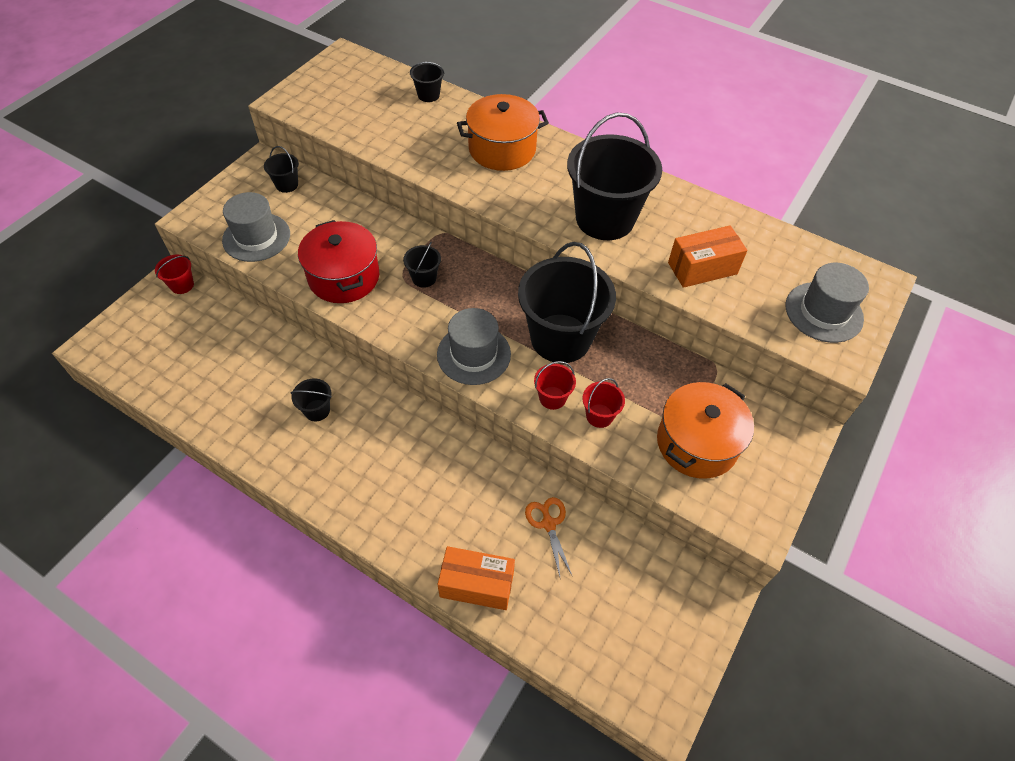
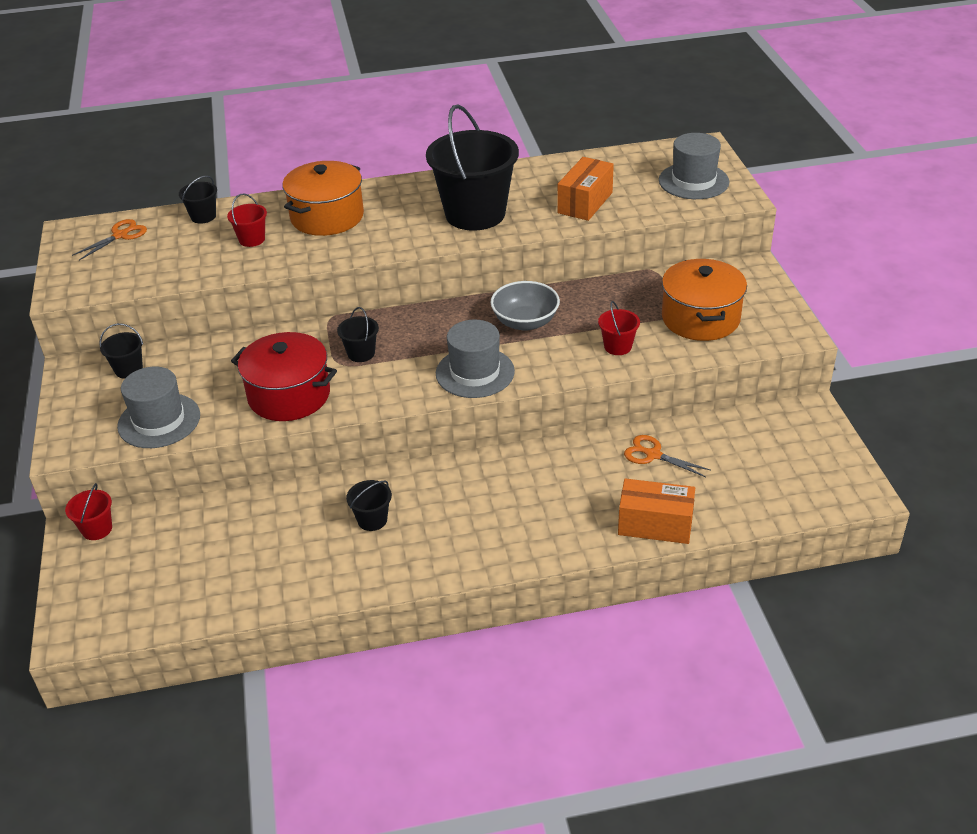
camera: 40 degrees left, 15 degrees down
orange box [437,546,515,610] -> orange box turned 45 degrees clockwise [618,478,695,544]
black bucket [518,242,616,363] -> grey bowl [491,281,560,331]
red bucket [534,361,576,410] -> red bucket moved to [227,194,267,247]
none -> orange scissors [72,219,147,260]

